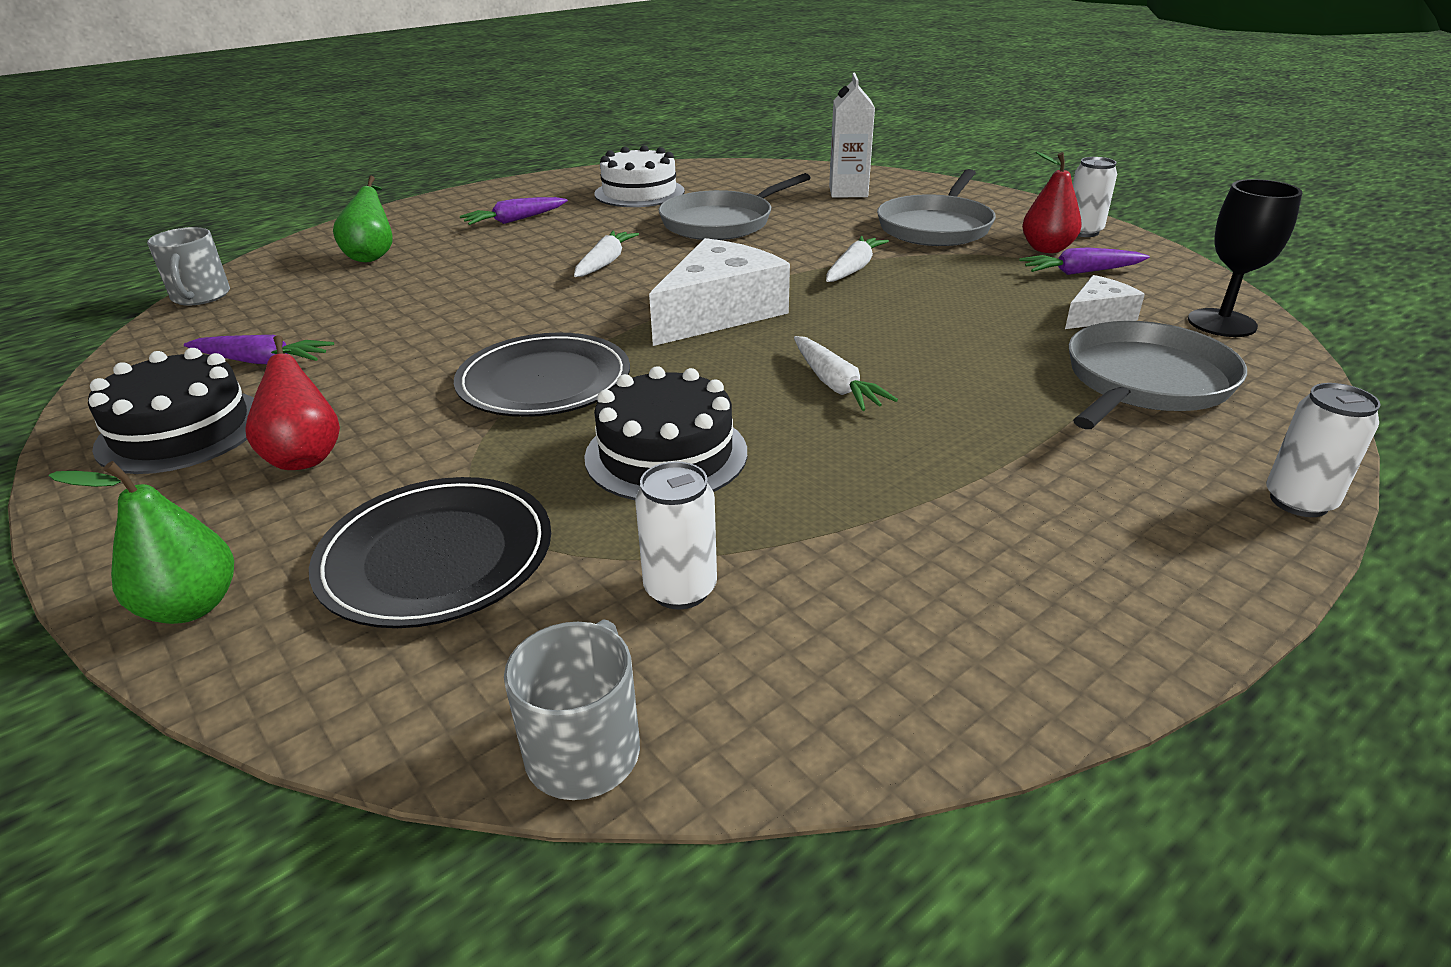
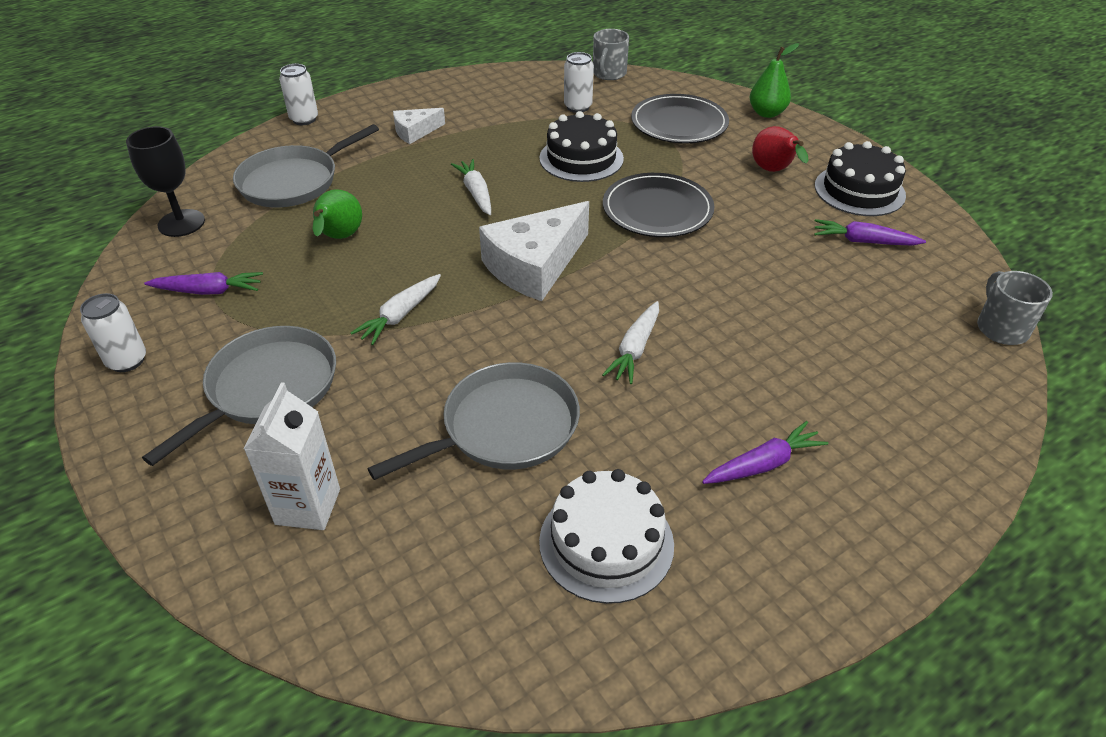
camera: 175 degrees left, 10 degrees up
green pear [333,176,393,262] -> green pear moved to [313,189,362,239]
red pear [1022,152,1082,253] -> none
white cheese [1065,275,1145,329] -> white cheese moved to [393,108,445,144]

